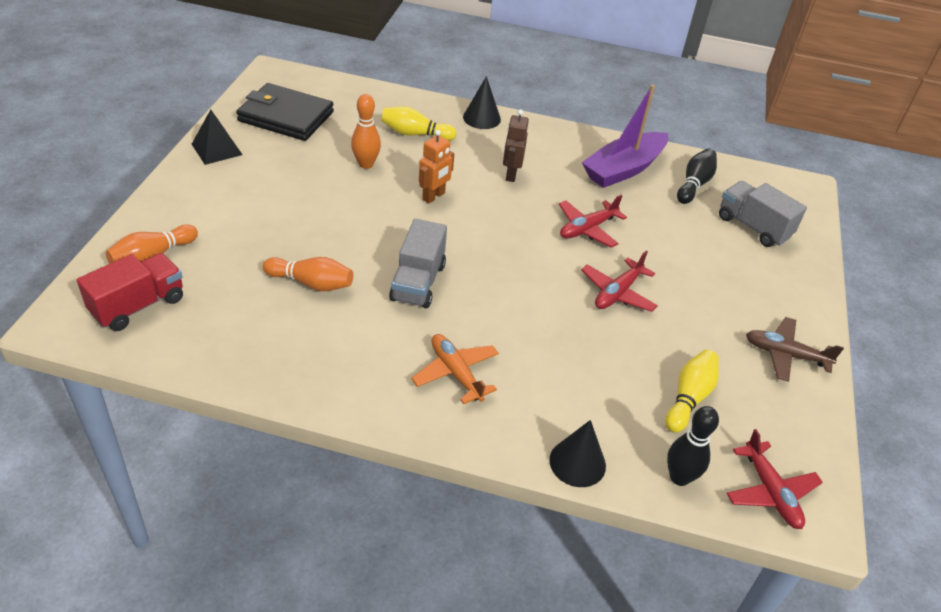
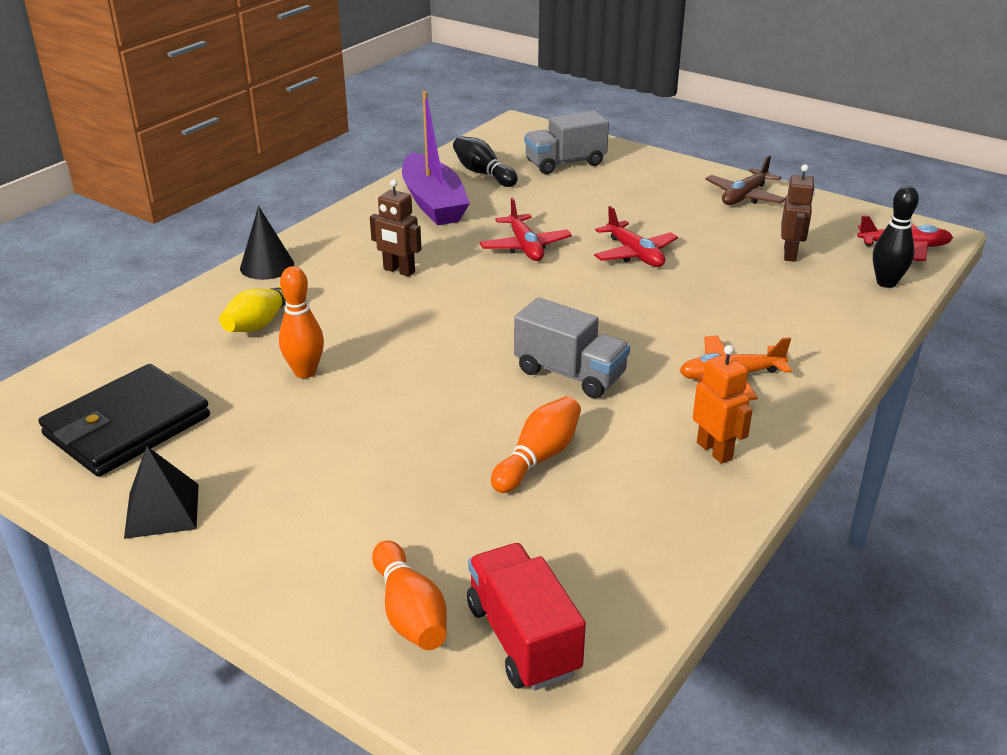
camera: 65 degrees left, 10 degrees down
orange robot [419,130,454,203] -> orange robot moved to [693,345,753,464]
black cone [549,420,606,487] -> none
yellow bowling pin [665,350,719,433] -> brown robot [781,164,815,262]

